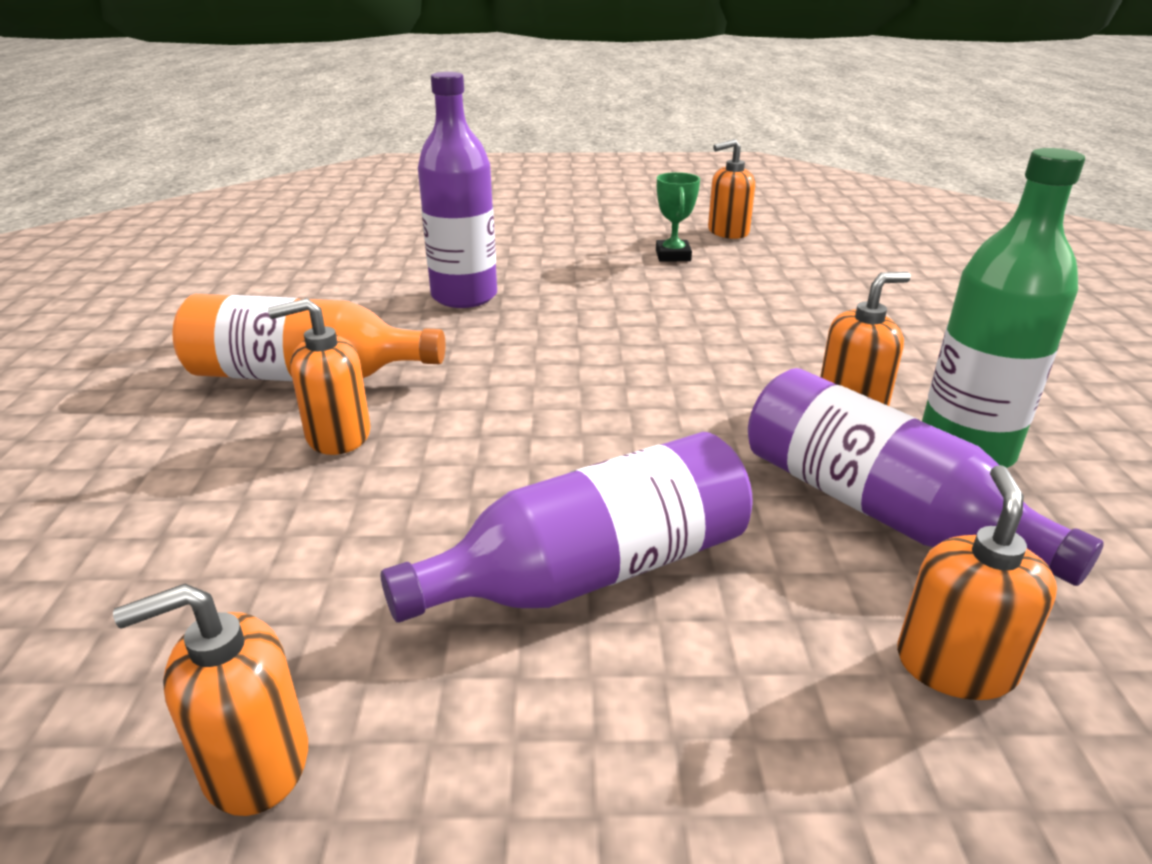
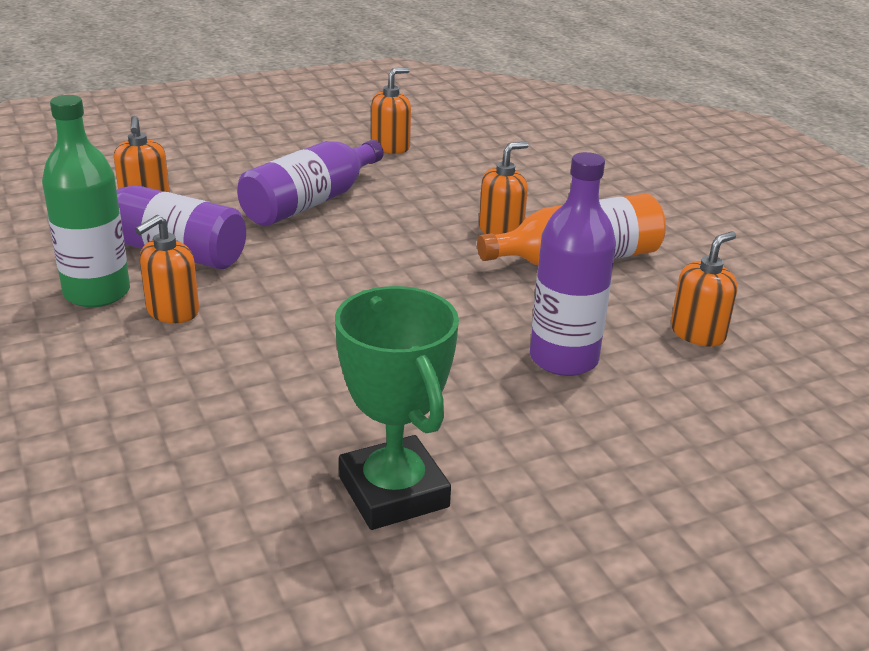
camera: 155 degrees right, 0 degrees up
green trophy [656,172,700,262] -> green trophy [335,286,459,530], size x1.90
orange soap dispenser [708,139,755,239] -> orange soap dispenser moved to [671,231,737,347]

